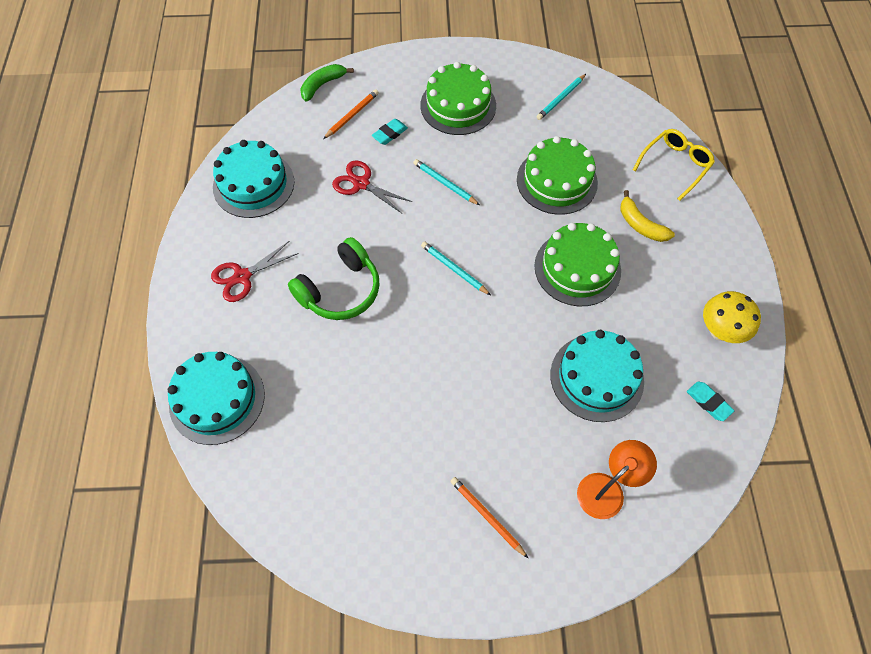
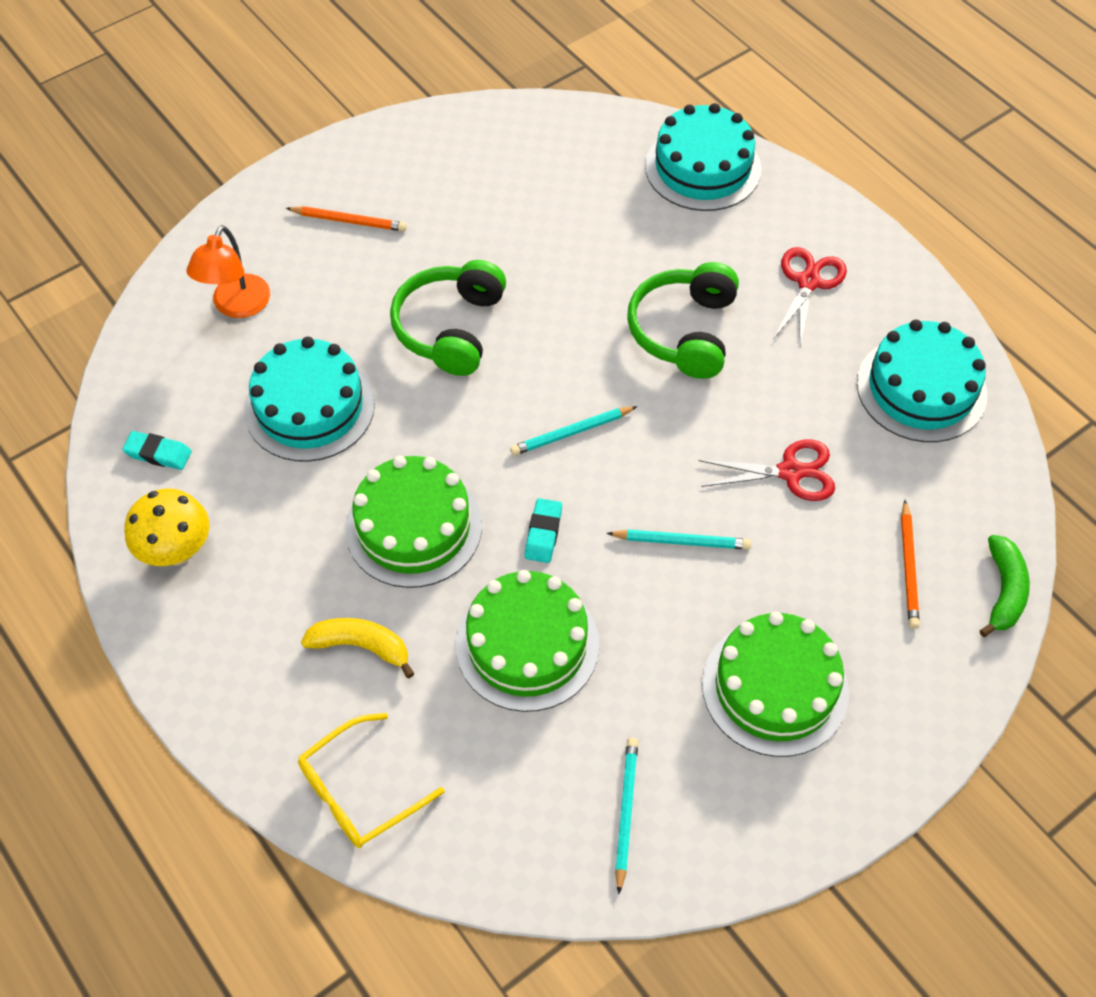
camera: 145 degrees right, 5 degrees down
turquoise eraser [372,119,408,145] -> turquoise eraser moved to [525,498,562,563]
turquoise pencil [421,241,491,295] -> turquoise pencil turned 150 degrees clockwise [510,406,637,456]
yellow glasses [633,129,715,201] -> yellow glasses turned 45 degrees clockwise [298,713,445,848]
none -> green headphones [390,260,506,376]

